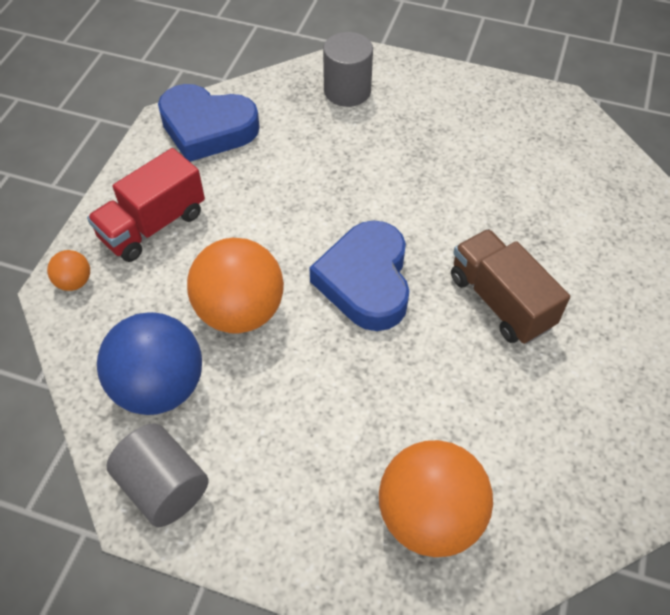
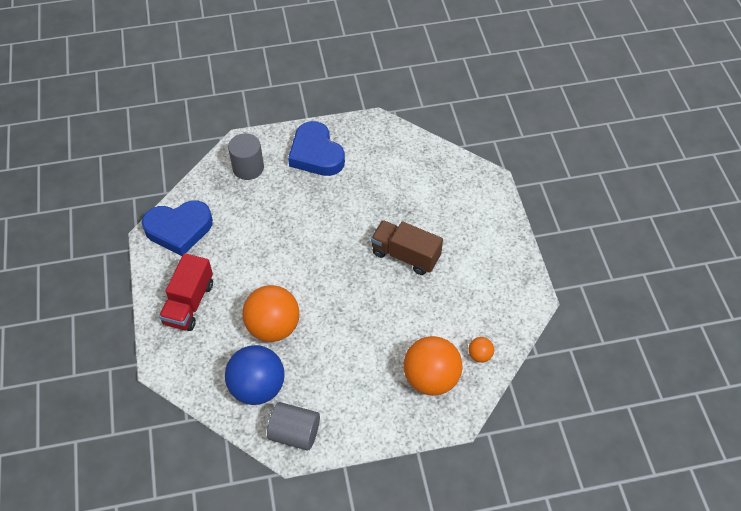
camera: 30 degrees left, 0 degrees up
orange ball [47,250,90,291] -> orange ball moved to [468,337,494,363]
blue heart [309,220,409,331] -> blue heart moved to [288,121,345,176]

